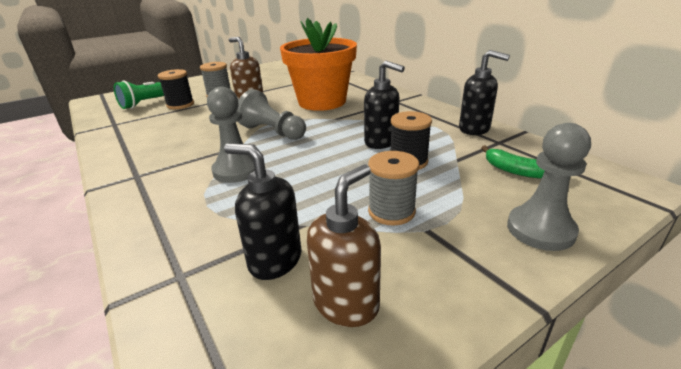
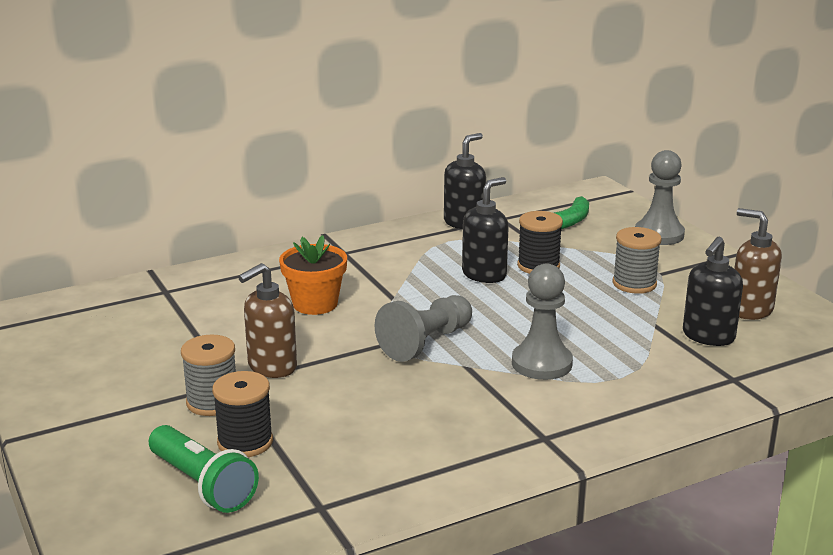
camera: 85 degrees left, 5 degrees down
orange flower pot [280,18,357,111] -> orange flower pot [279,235,347,315], size x0.56

